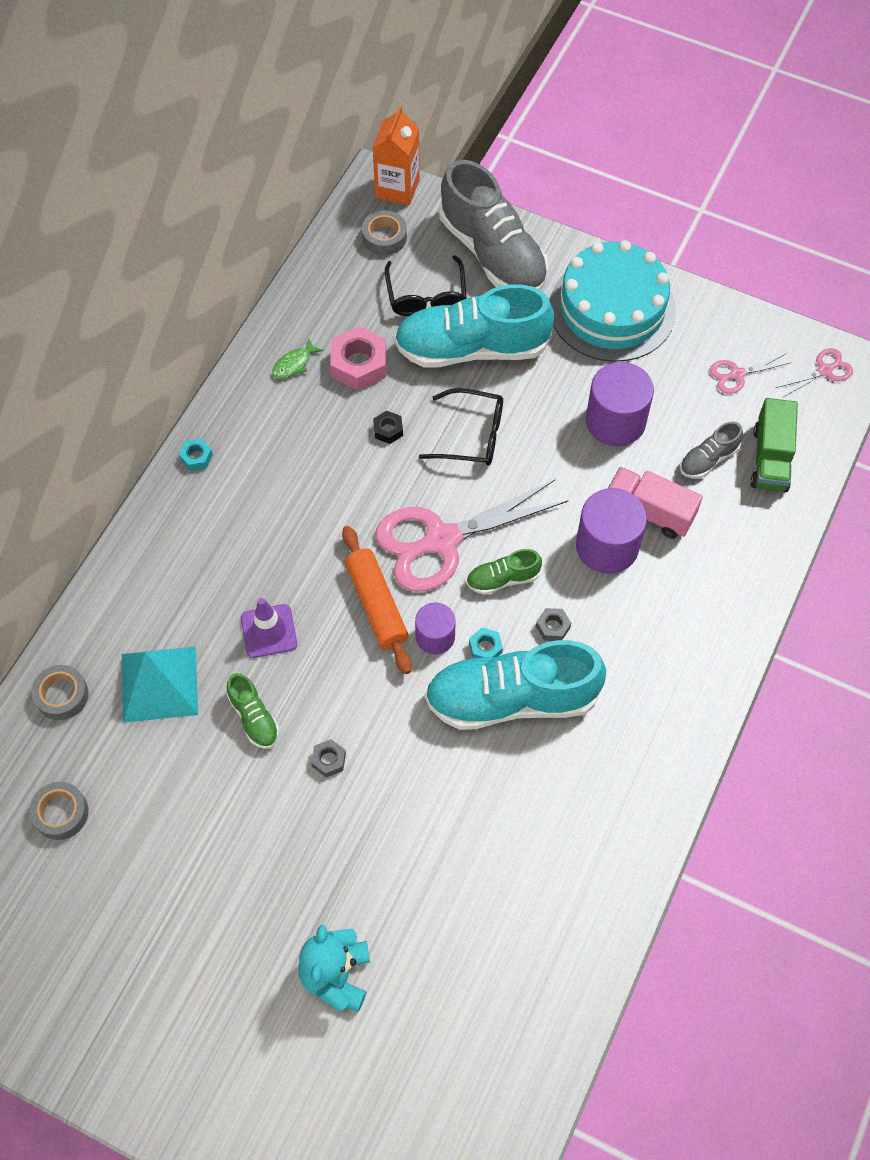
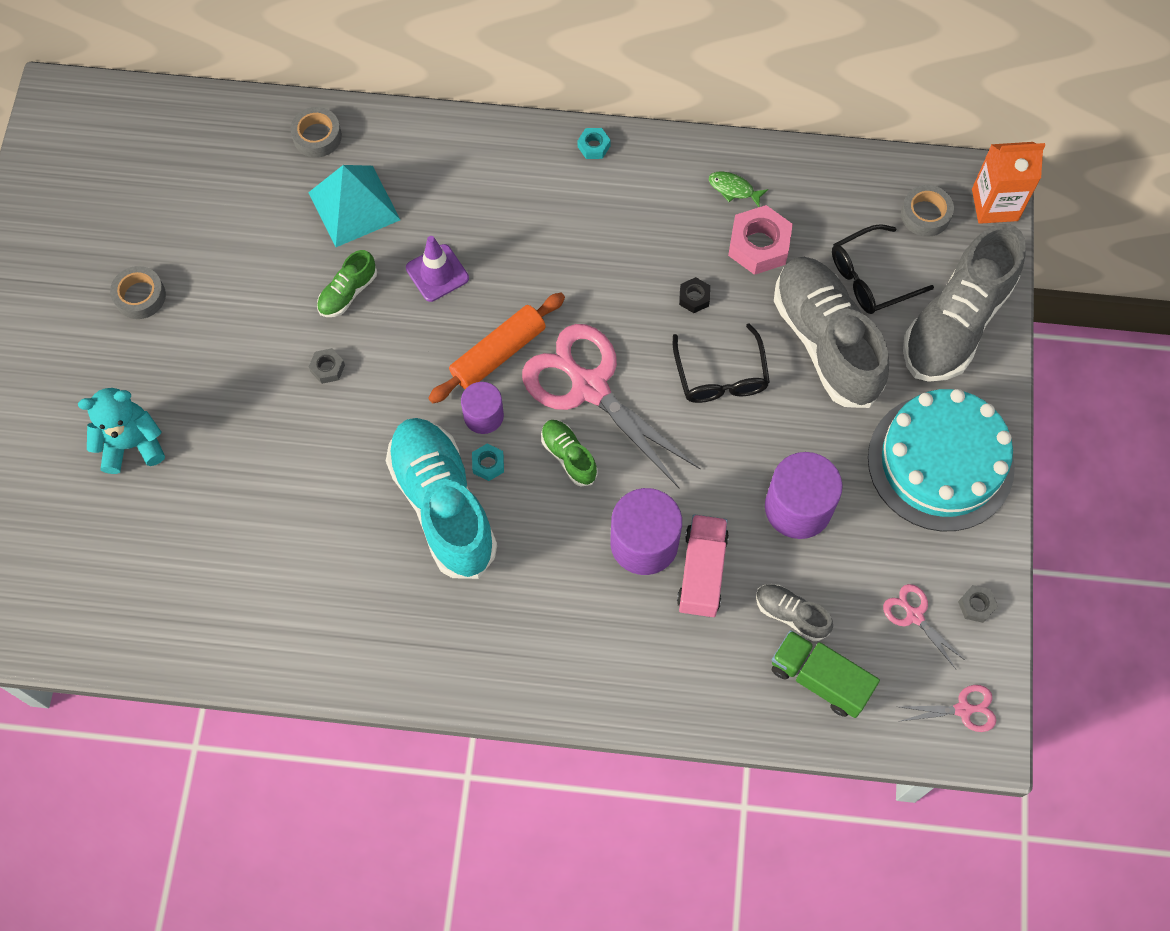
camera: 70 degrees right, 5 degrees up
grey tape [29,782,88,840] -> grey tape moved to [110,266,166,319]
turquoise shoe [394,284,554,368] -> grey shoe [774,257,889,408]
grey nut [536,608,571,641] -> grey nut moved to [958,585,998,623]
green truck [750,398,798,492] -> green truck turned 45 degrees clockwise [772,630,880,718]
pink scissors [776,348,853,398] -> pink scissors turned 45 degrees counterclockwise [898,685,996,732]

